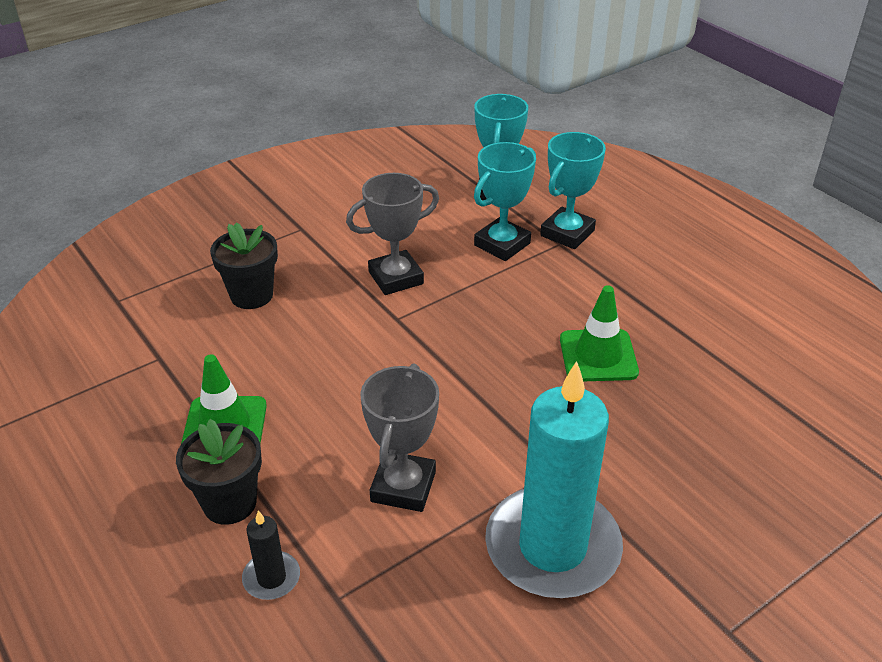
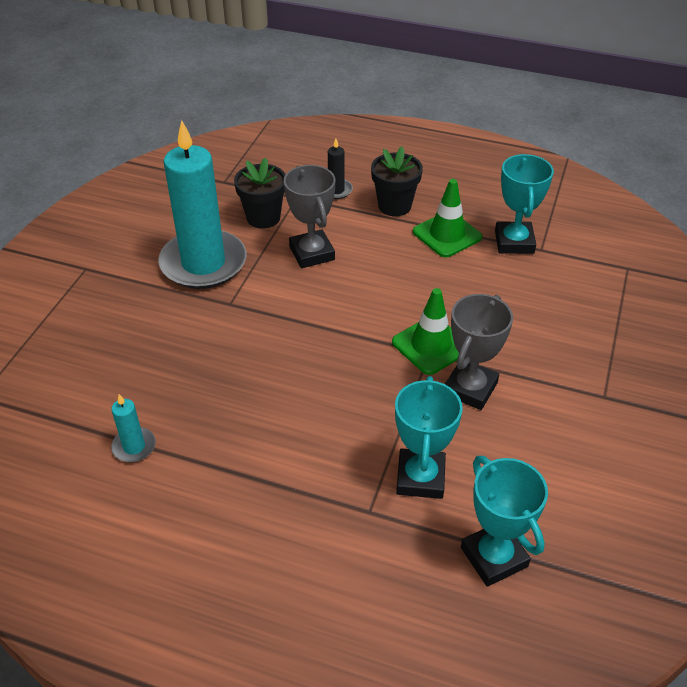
camera: 145 degrees right, 5 degrees up
black flower pot [210,222,278,309] -> black flower pot moved to [234,157,286,229]
turquoise trophy [540,132,606,249] -> turquoise trophy moved to [495,154,554,254]
green traffic cone [560,285,639,381] -> green traffic cone moved to [392,288,459,375]
none -> turquoise candle [111,394,156,462]

